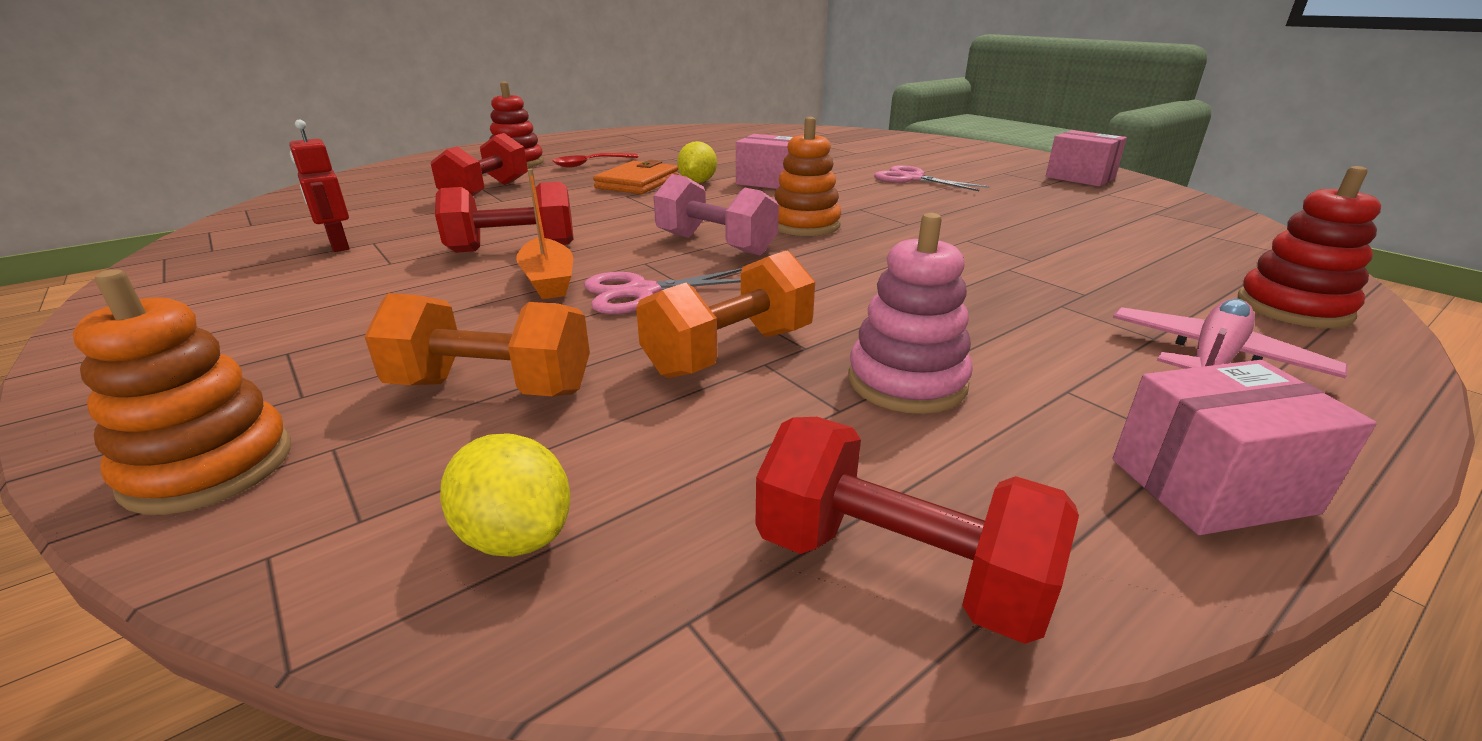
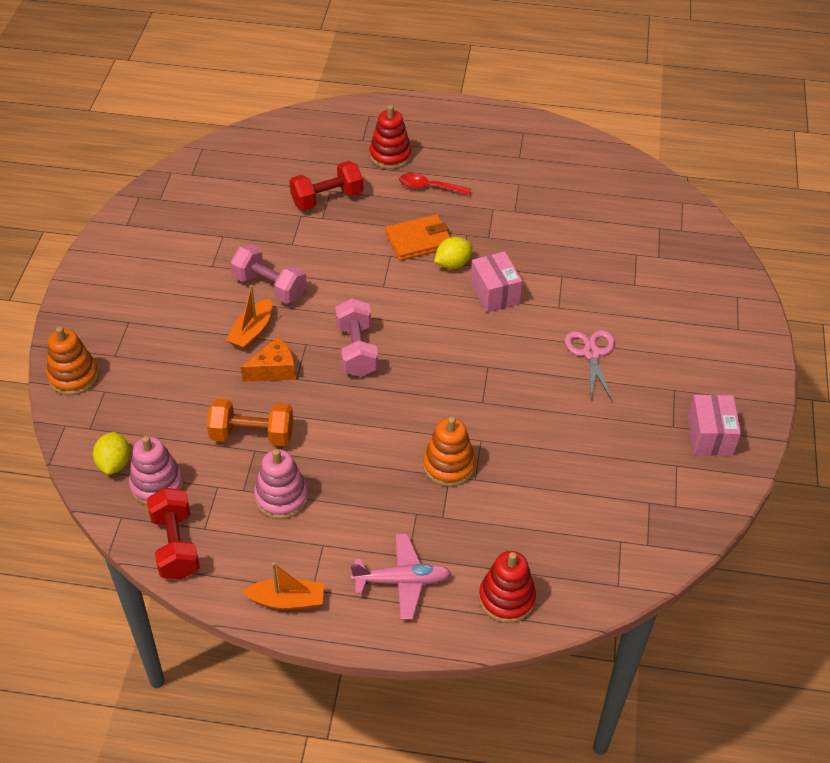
camera: 45 degrees right, 20 degrees up
red robot [289,120,349,252] -> none
orange dumbbell [364,293,590,396] -> none
red dumbbell [435,182,574,253] -> pink dumbbell [230,244,307,304]
pink scissors [584,269,742,314] -> orange cheese [241,337,295,382]
orange stacking toy [774,117,841,236] -> orange stacking toy moved to [423,417,476,487]
pink box [1112,360,1377,535] -> orange boat [242,562,324,610]
none -> pink stacking toy [129,436,184,505]

